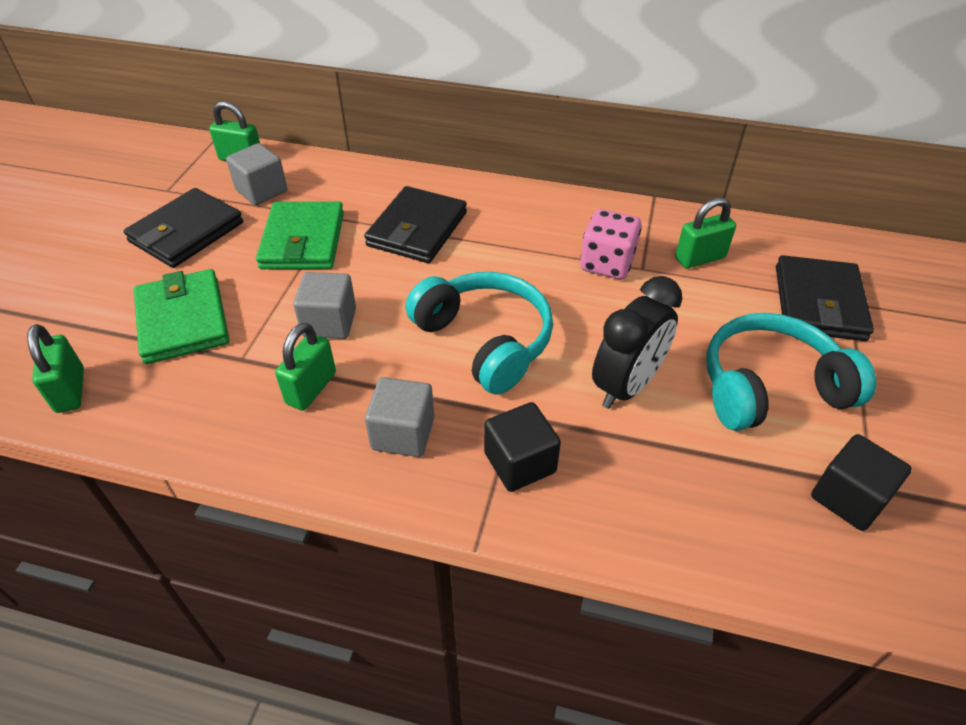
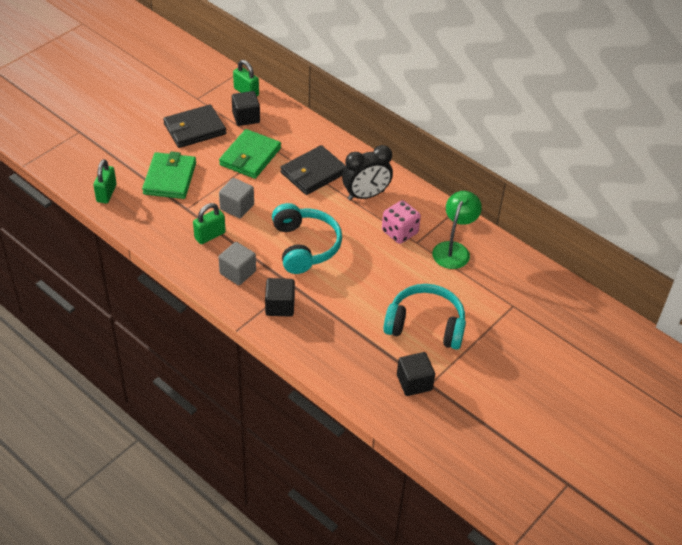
camera: 25 degrees right, 0 degrees up
grey cube [226,143,287,205] -> black cube [232,91,260,126]
black clock [592,276,682,409] -> black clock moved to [342,145,393,200]
green padlock [675,197,736,268] -> green lamp [432,191,482,269]
black wallet [776,255,874,341] -> none

